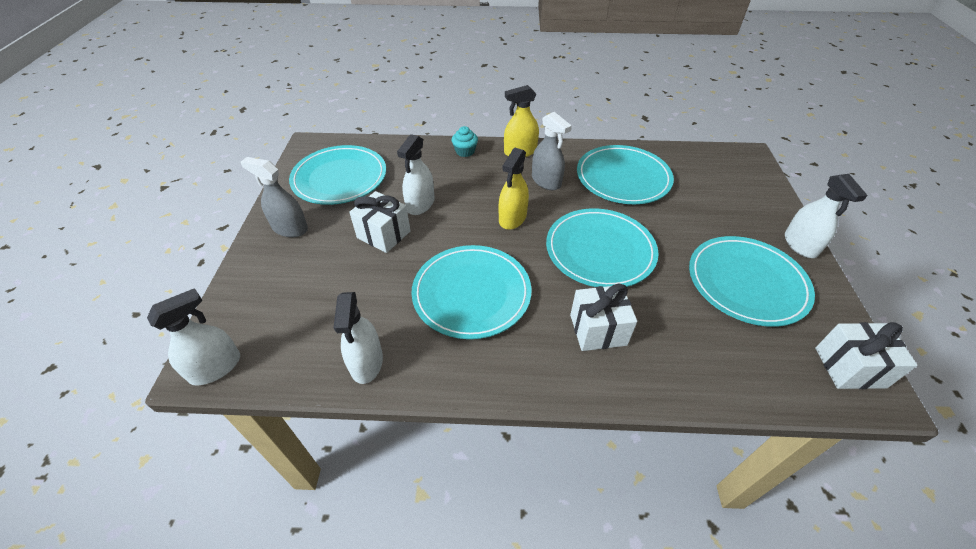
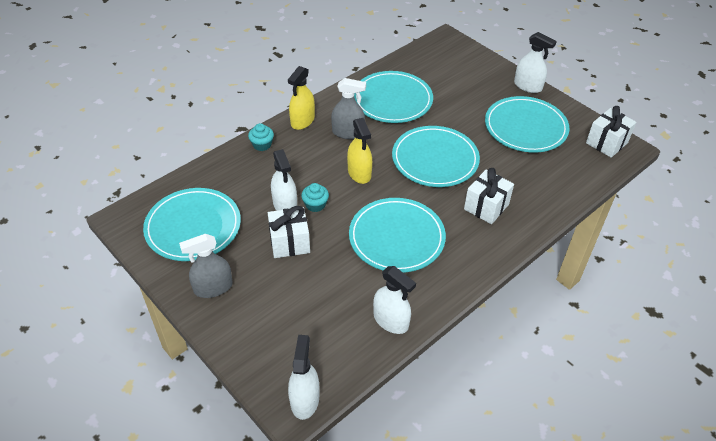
camera: 45 degrees left, 0 degrees up
none -> turquoise cupcake [301,183,329,212]

